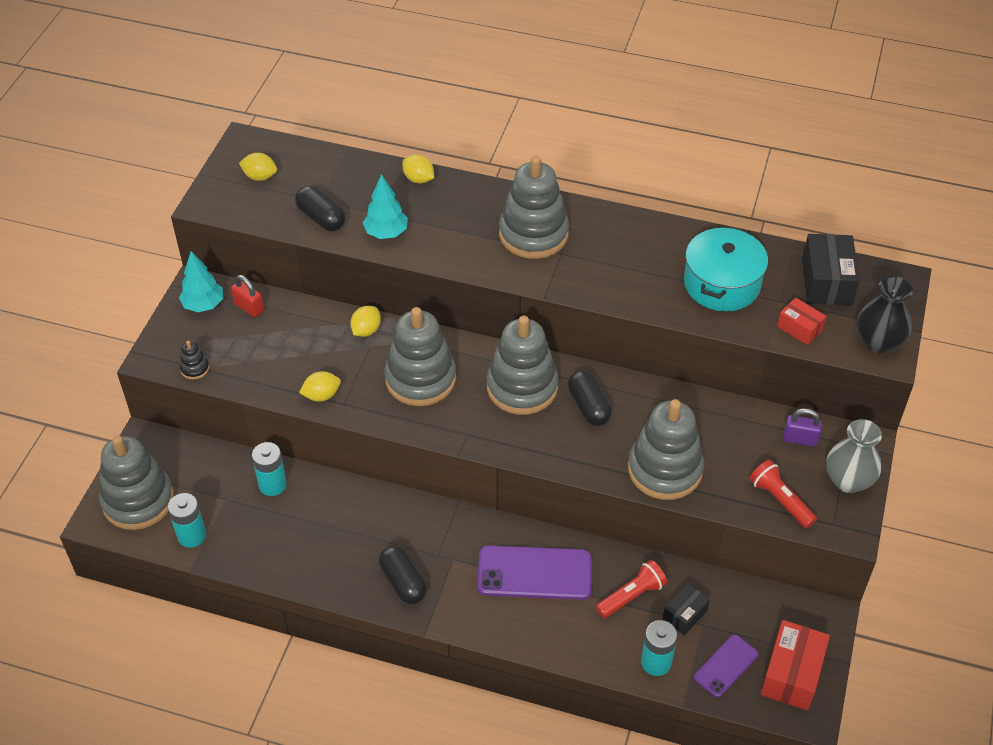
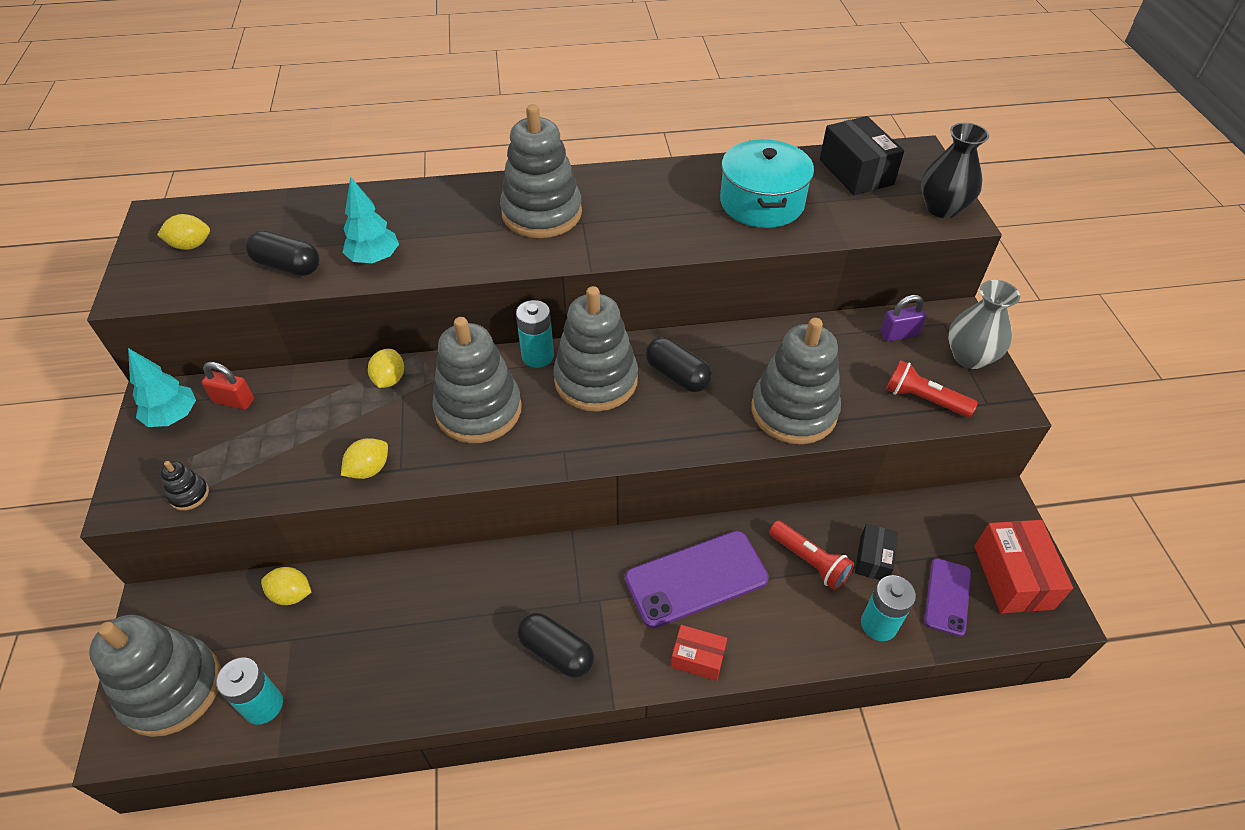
camera: 25 degrees left, 0 degrees up
turquoise battery [252,442,287,496] -> turquoise battery moved to [516,300,554,368]
yellow lemon [402,154,434,184] -> yellow lemon moved to [261,567,311,605]
red flashlight [596,560,667,618] -> red flashlight turned 105 degrees clockwise [769,521,854,590]
red box [777,298,827,345] -> red box moved to [671,625,727,681]

